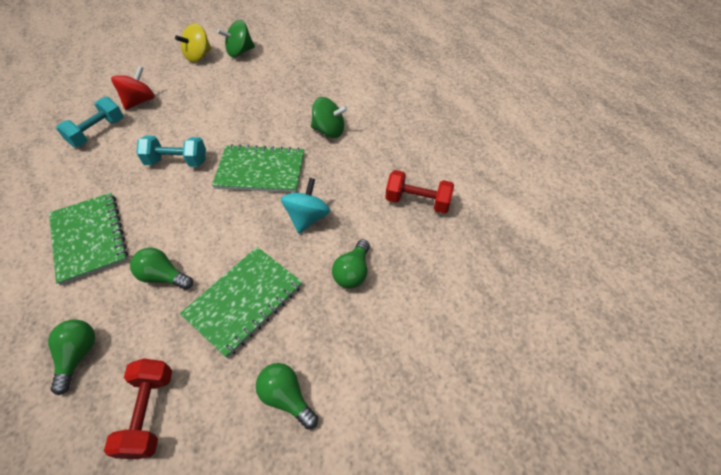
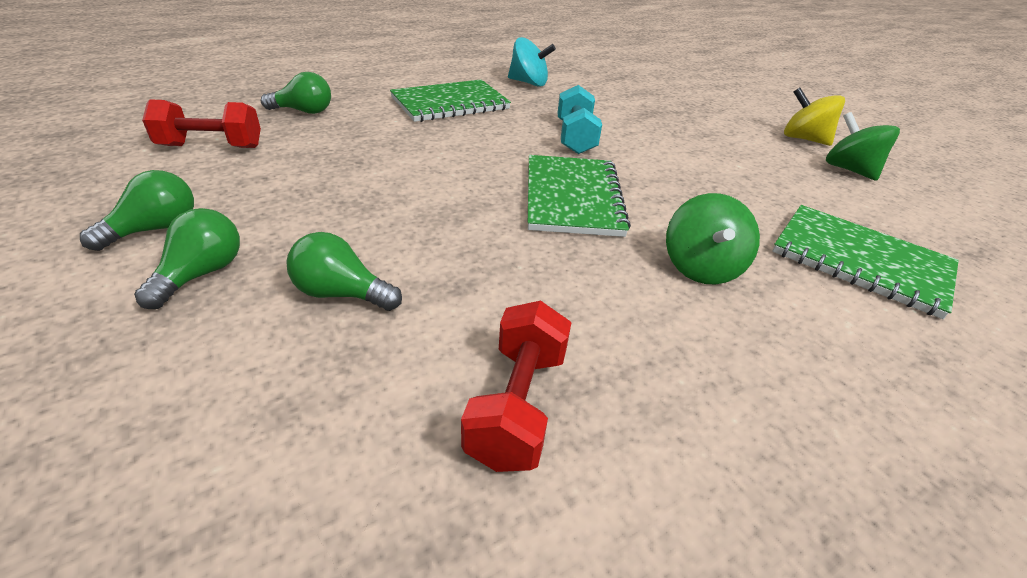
camera: 85 degrees right, 15 degrees down
turquoise dumbbell [56,97,124,147] -> none
red spinning top [111,66,155,110] -> none
green light bulb [130,248,193,290] -> green light bulb moved to [134,208,240,309]
green notebook [180,247,303,358] -> green notebook moved to [772,205,959,319]
turquoise spinning top [281,178,330,233] -> turquoise spinning top moved to [508,37,556,87]

